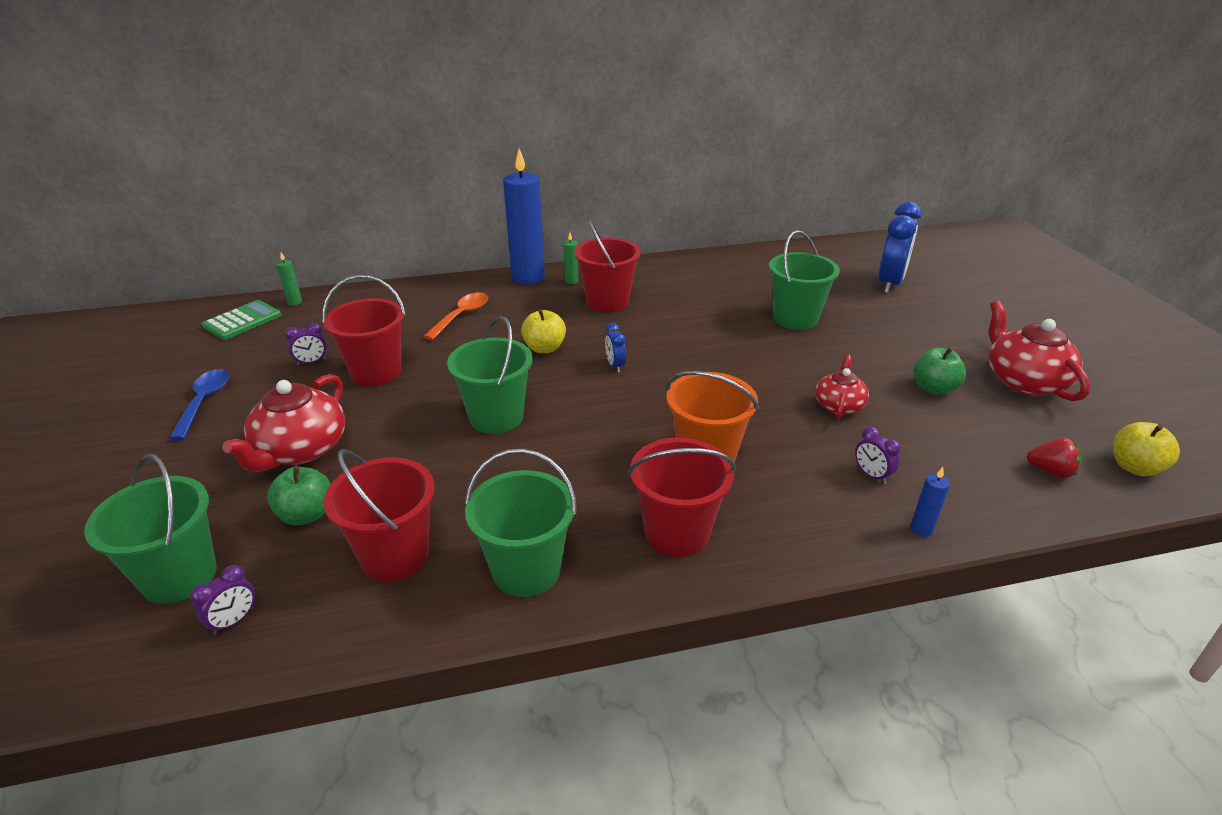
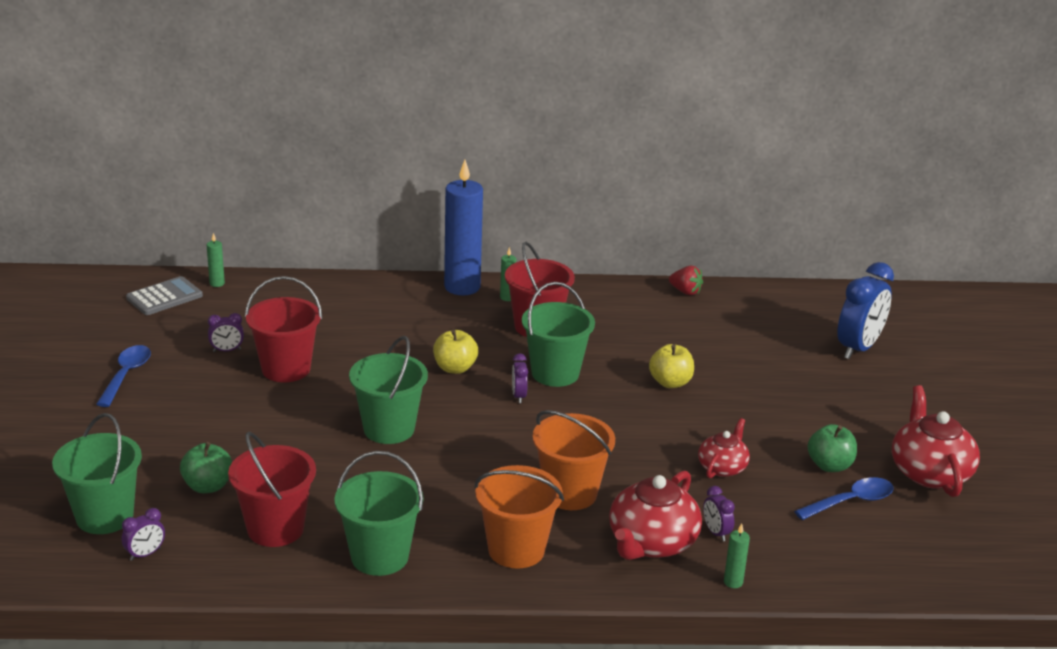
camera: 10 degrees right, 5 degrees down
green calculator [202,300,281,340] -> grey calculator [126,276,203,315]
red teapot [222,374,345,472] -> red teapot moved to [609,470,702,560]
orange spoon [423,292,488,340] -> none
blue clock [605,323,626,372] -> purple clock [512,353,528,403]
red bucket [628,438,736,557] -> orange bucket [474,465,564,569]
green bucket [769,230,840,330] -> green bucket moved to [522,282,595,387]
blue candle [911,467,950,537] -> green candle [724,523,750,588]
red strawberry [1027,437,1082,478] -> red strawberry moved to [669,266,703,295]
yellow apple [1113,422,1180,476] -> yellow apple moved to [649,344,694,388]
none -> blue spoon [794,477,894,520]

